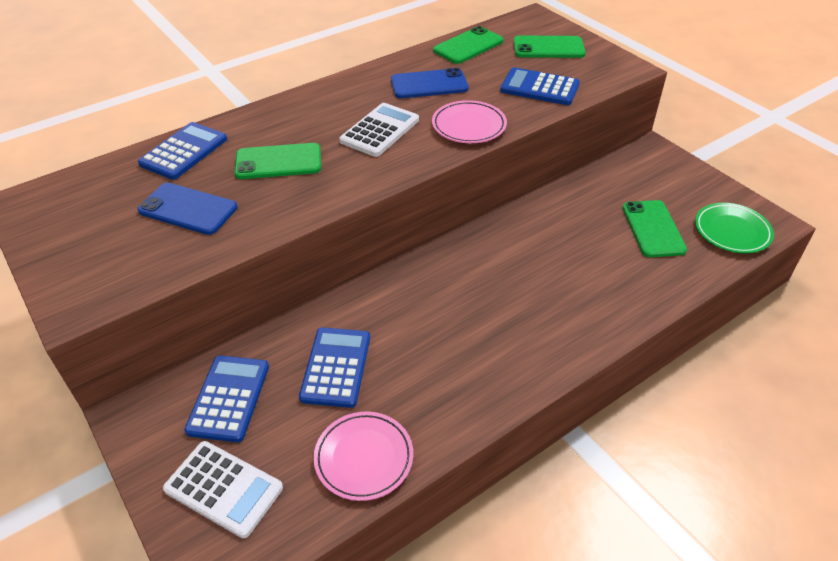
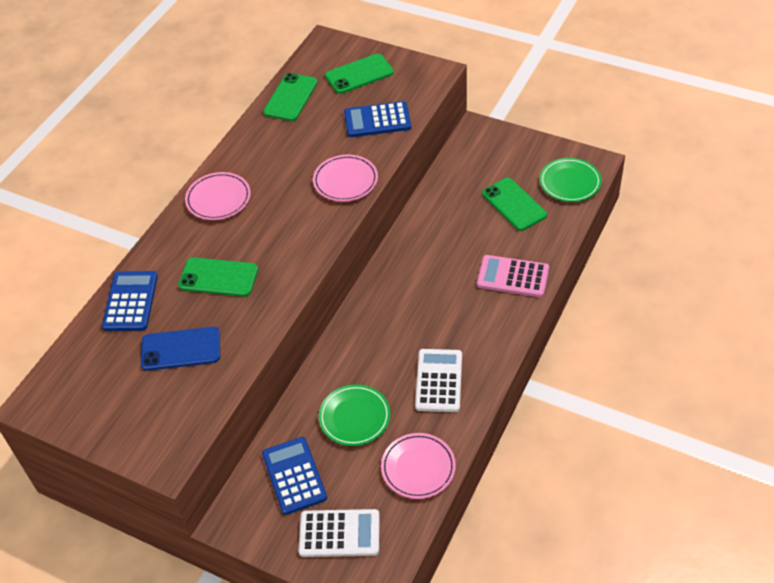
camera: 25 degrees left, 5 degrees up
green phone [234,143,321,179] -> green phone turned 45 degrees clockwise [178,257,258,297]
blue calculator [299,327,370,408] -> green plate [319,384,390,446]
white calculator [339,103,419,157] -> white calculator moved to [415,349,462,412]
blue phone [391,68,469,98] -> none
none -> pink plate [185,172,251,220]
none -> pink calculator [477,255,549,297]

